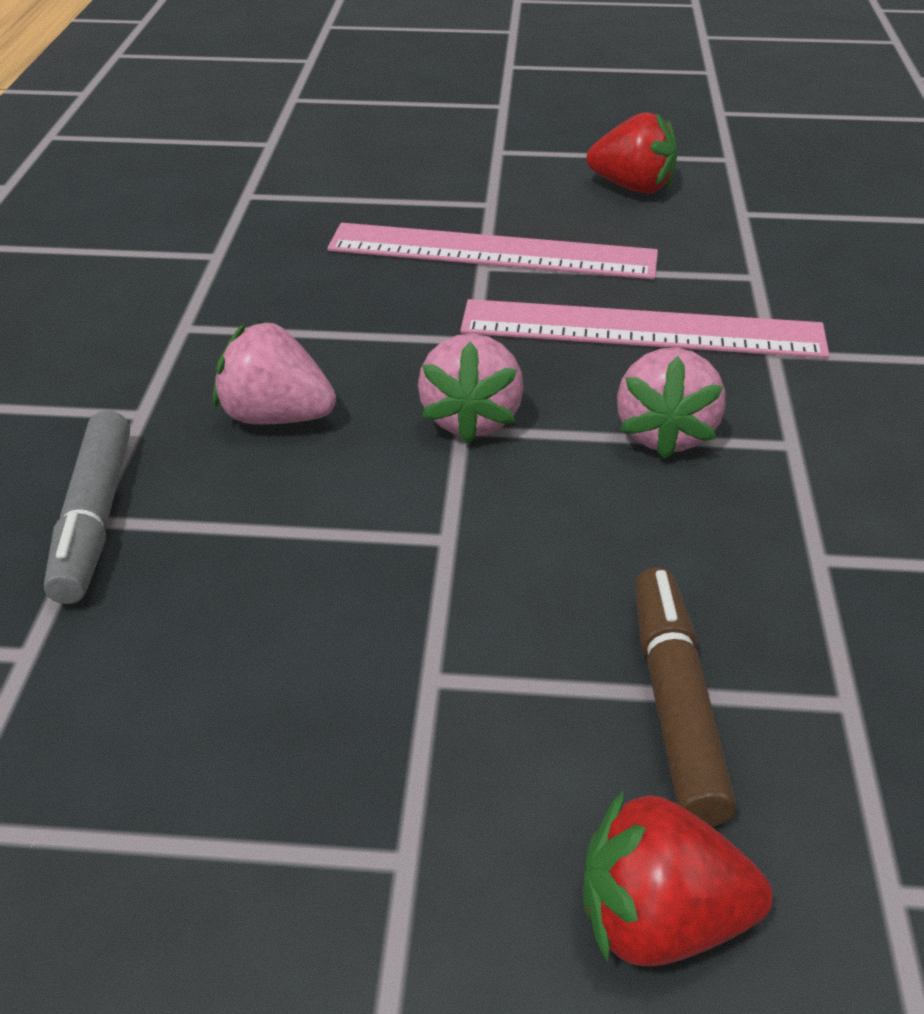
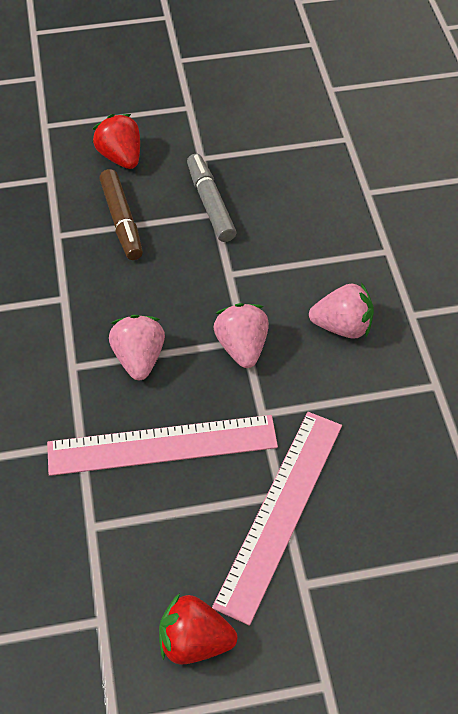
camera: 165 degrees right, 15 degrees up
grey marker [44,410,130,604] -> grey marker moved to [187,154,236,242]
pink ruler [327,223,658,279] -> pink ruler turned 60 degrees counterclockwise [212,412,342,626]
red strawberry [583,790,773,966] -> red strawberry turned 105 degrees counterclockwise [93,114,140,169]

